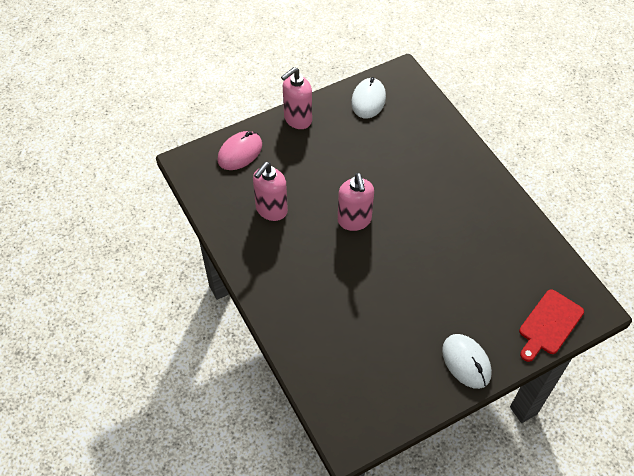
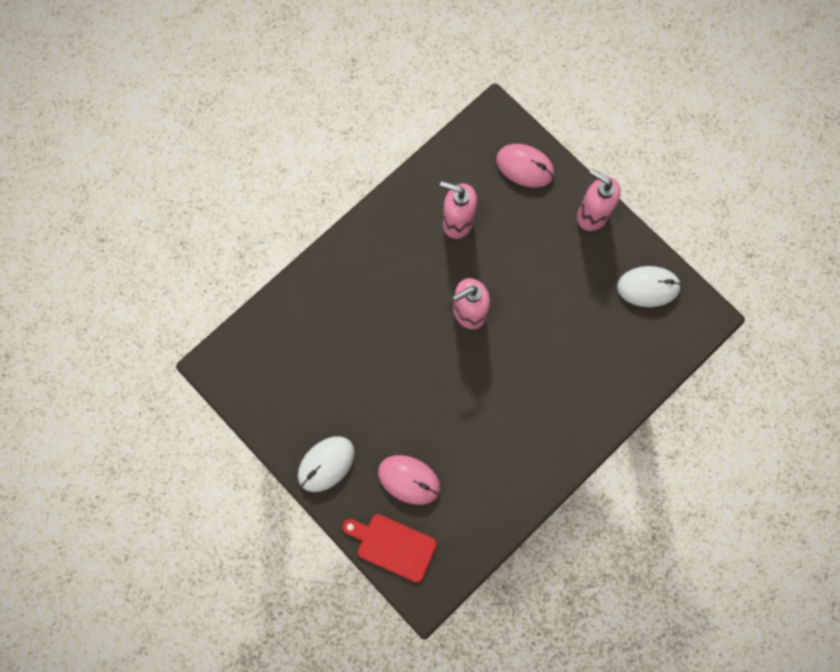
camera: 75 degrees right, 20 degrees up
none -> pink mouse [378,455,440,505]

